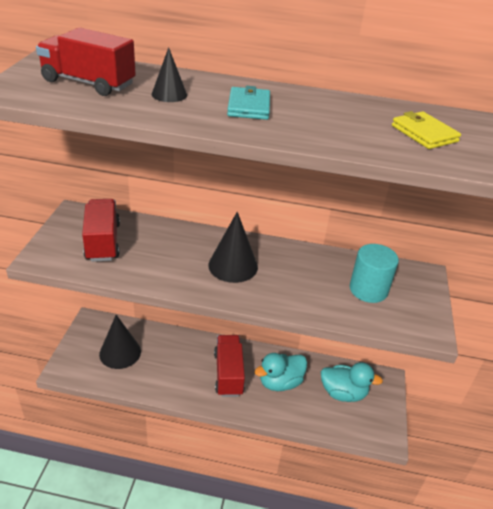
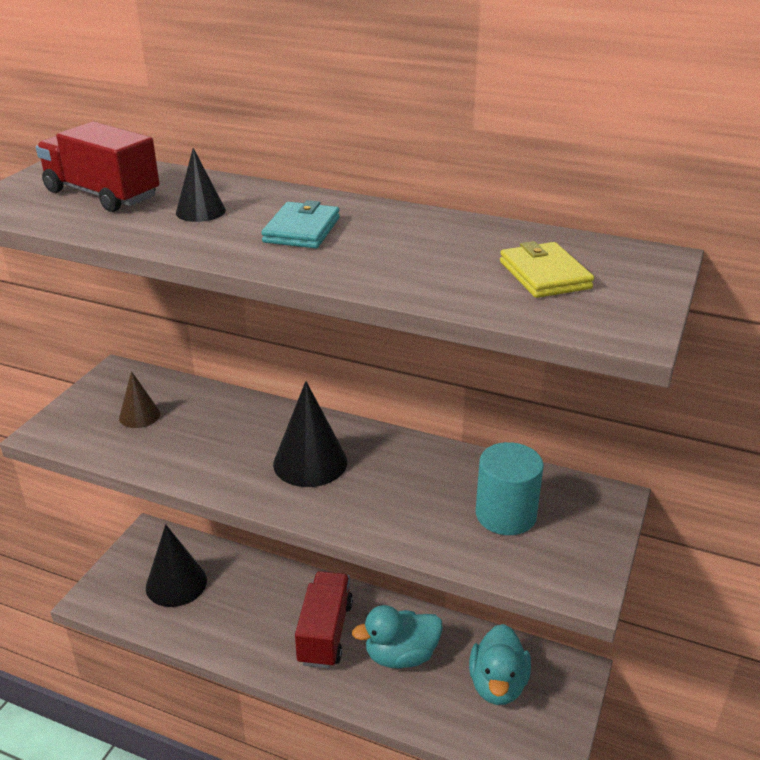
camera: 15 degrees right, 5 degrees down
red truck [82,199,120,262] -> brown cone [119,371,160,428]
turquoise duck [321,362,383,402] -> turquoise duck turned 75 degrees clockwise [469,624,531,705]

